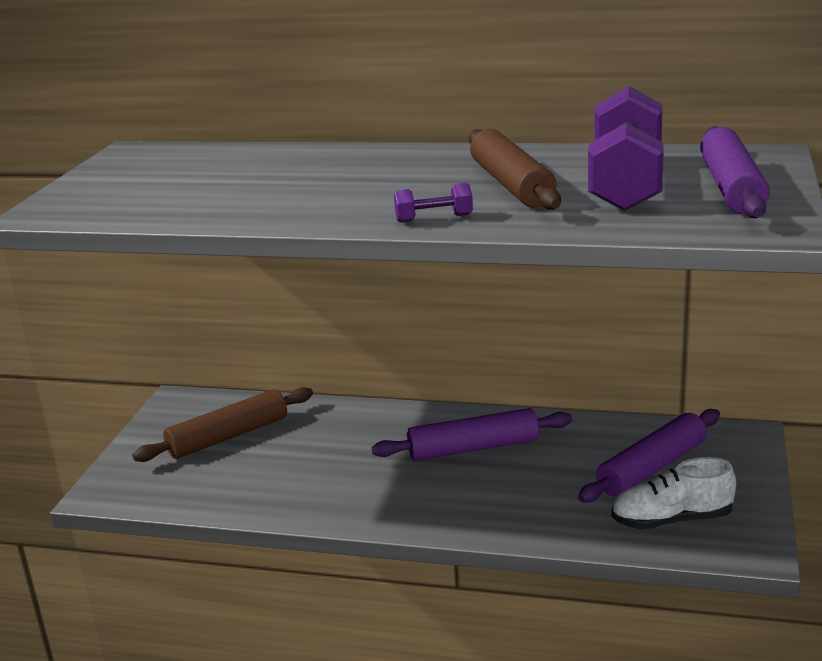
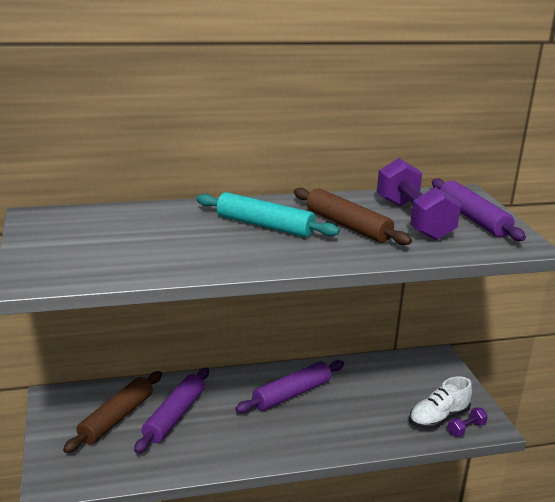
camera: 30 degrees left, 0 degrees up
purple dumbbell [394,183,473,223] -> purple dumbbell moved to [448,407,488,437]
purple rolling pin [578,409,720,503] -> purple rolling pin moved to [134,367,209,454]
none -> turquoise rolling pin [196,192,340,237]

